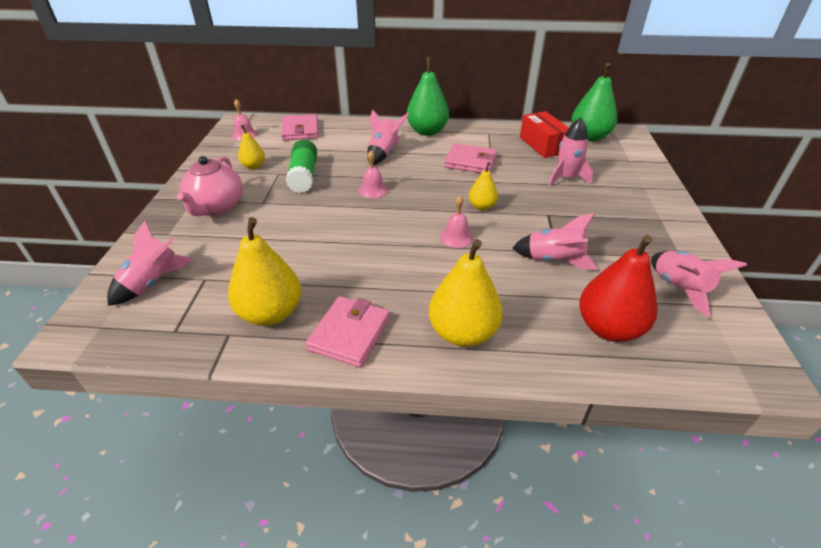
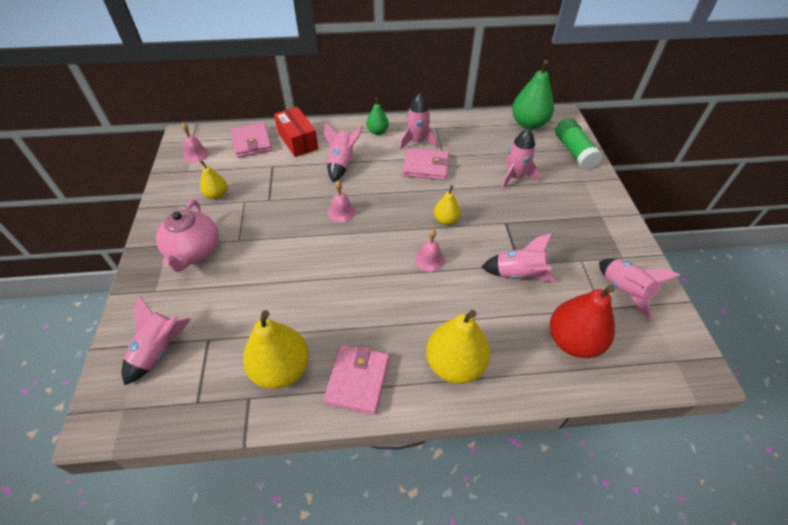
camera: 10 degrees left, 10 degrees up
green glue stick [286,140,317,193] -> green glue stick moved to [555,118,602,170]
green pear [407,57,449,136] -> green pear [366,97,389,135], size x0.55
red box [520,111,569,158] -> red box moved to [274,107,318,157]
none -> pink rocket [399,93,437,150]

